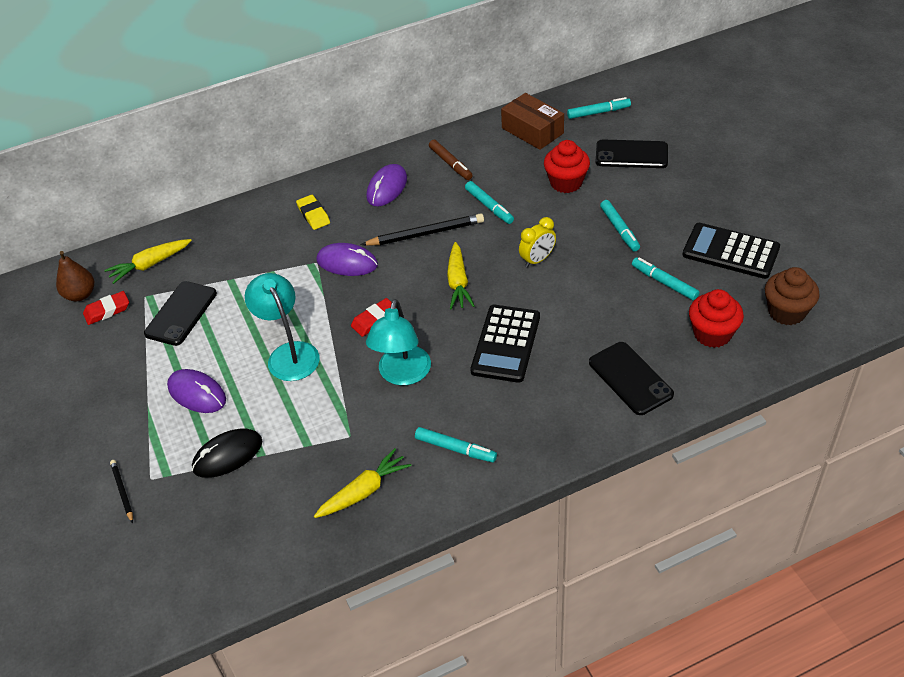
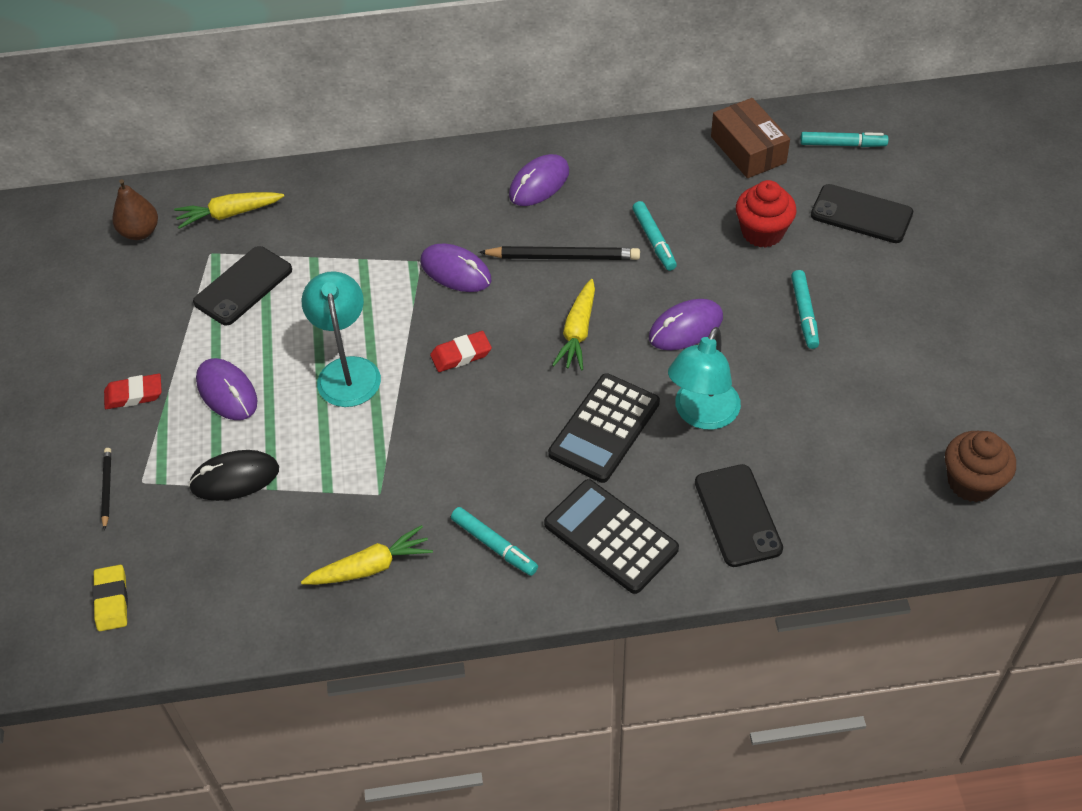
camera: 15 degrees right, 5 degrees up
red eraser [83,291,129,325] -> red eraser moved to [104,374,162,409]
yellow eraser [296,195,330,230] -> yellow eraser moved to [92,565,128,631]
turquoise lamp [366,299,431,385] -> turquoise lamp moved to [668,327,741,430]
brown marker [429,140,473,180] -> none
yellow clock [519,217,556,267] -> purple mouse [649,299,723,350]
turquoise marker [632,257,699,301] -> none
black calculator [683,223,780,279] -> black calculator moved to [544,479,679,594]
red cupcake [689,289,744,348] -> none

